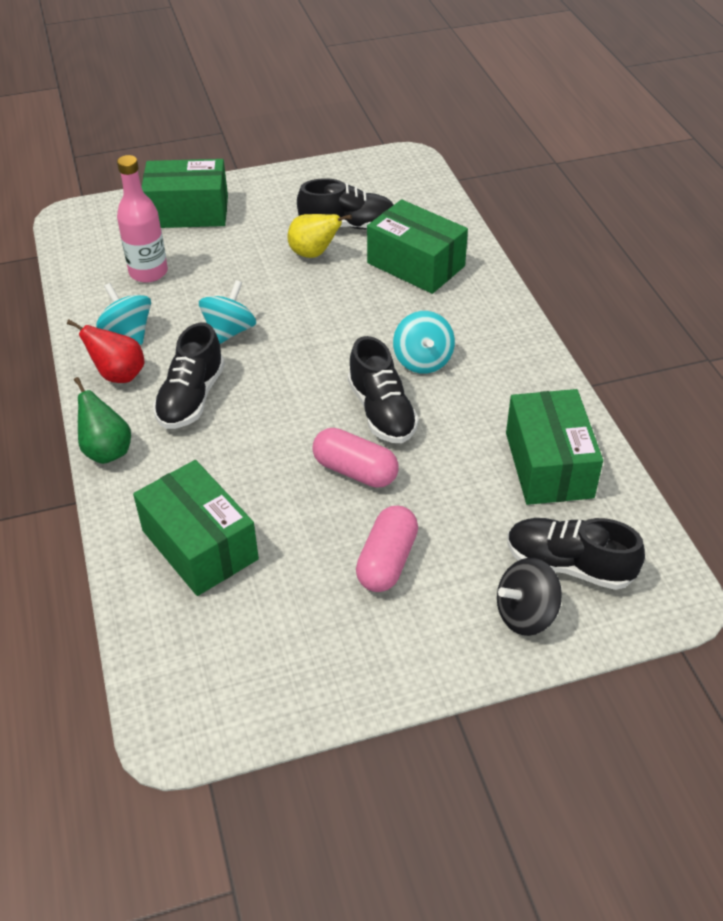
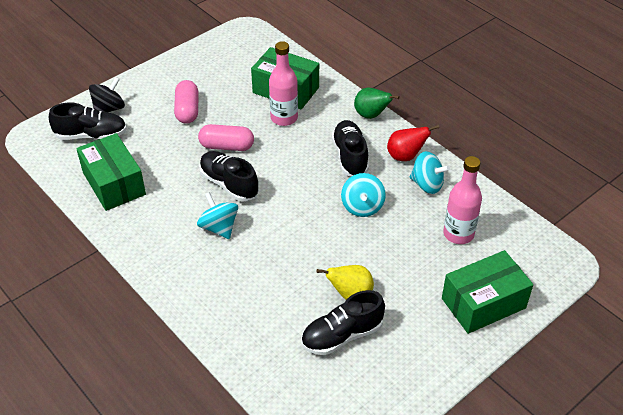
camera: 155 degrees right, 0 degrees up
green box [367,199,468,294] -> none
none -> pink bottle [269,41,298,126]

